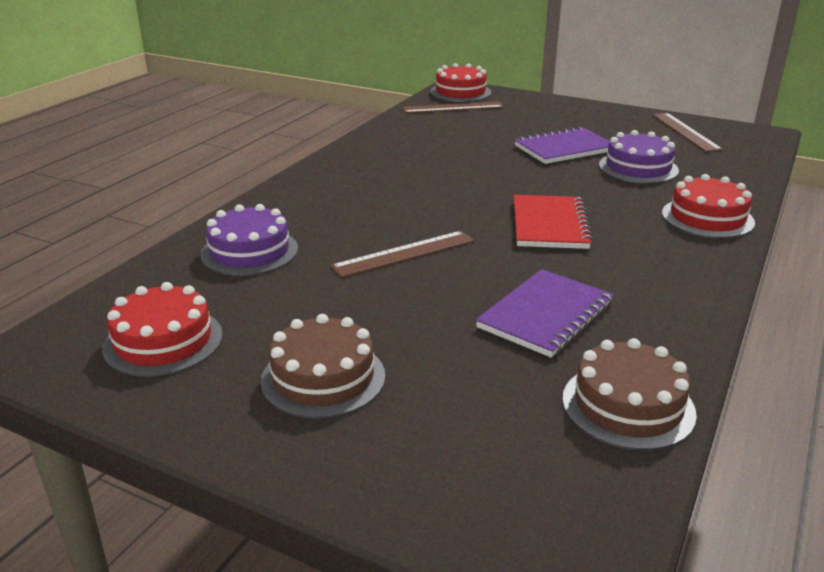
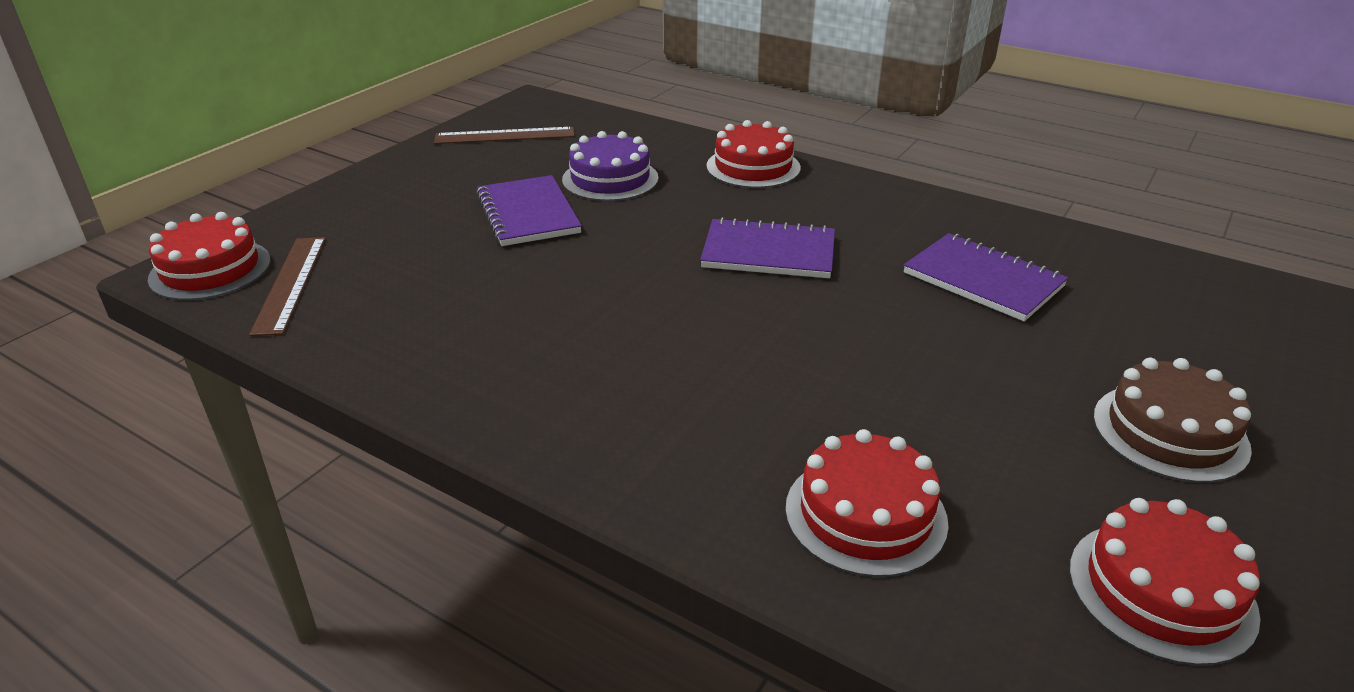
camera: 85 degrees left, 5 degrees up
purple cake [200,204,298,276] -> red cake [785,429,949,577]
brown ruler [330,231,474,278] -> none
red notebook [514,195,593,249] -> purple notebook [700,217,835,278]
brown cake [562,338,697,450] -> none

